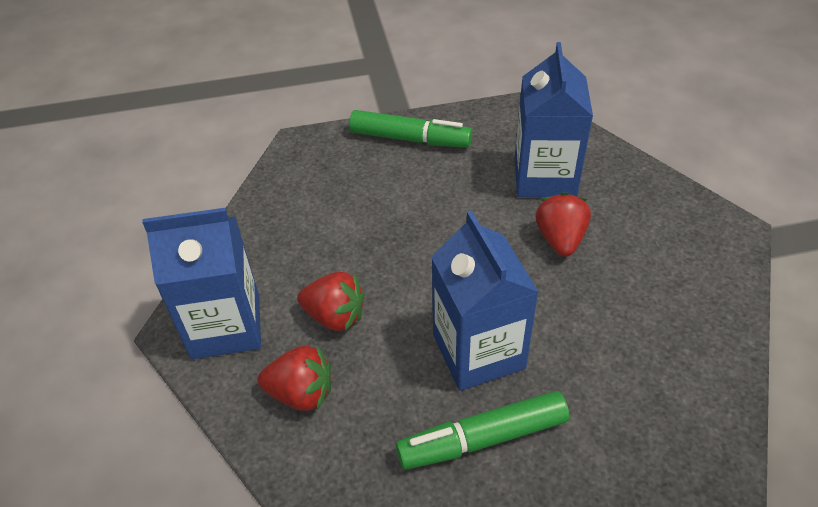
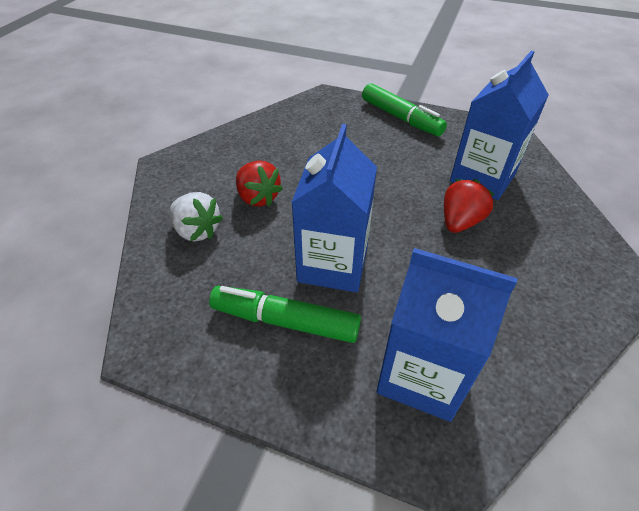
camera: 30 degrees right, 0 degrees up
blue carton [142,208,261,359] -> blue carton moved to [377,248,517,422]
red strawberry [258,345,331,411] -> white strawberry [170,192,223,241]

